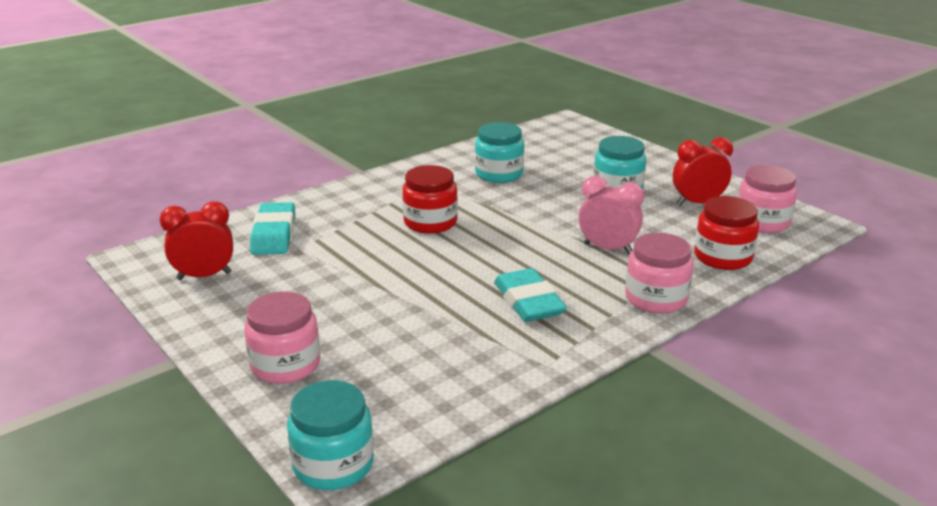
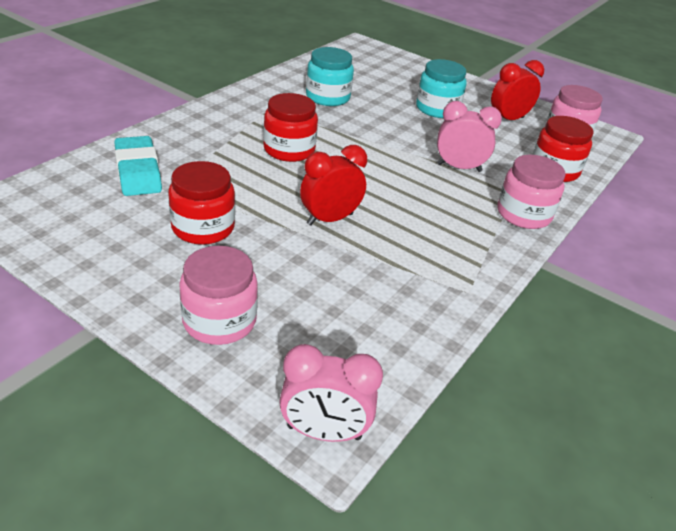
camera: 20 degrees left, 10 degrees up
red clock [160,201,233,280] -> red clock moved to [300,145,367,226]
turquoise jar [287,380,374,490] -> pink clock [279,344,383,442]
turquoise eraser [494,268,567,322] -> none
none -> red jar [168,161,235,245]

